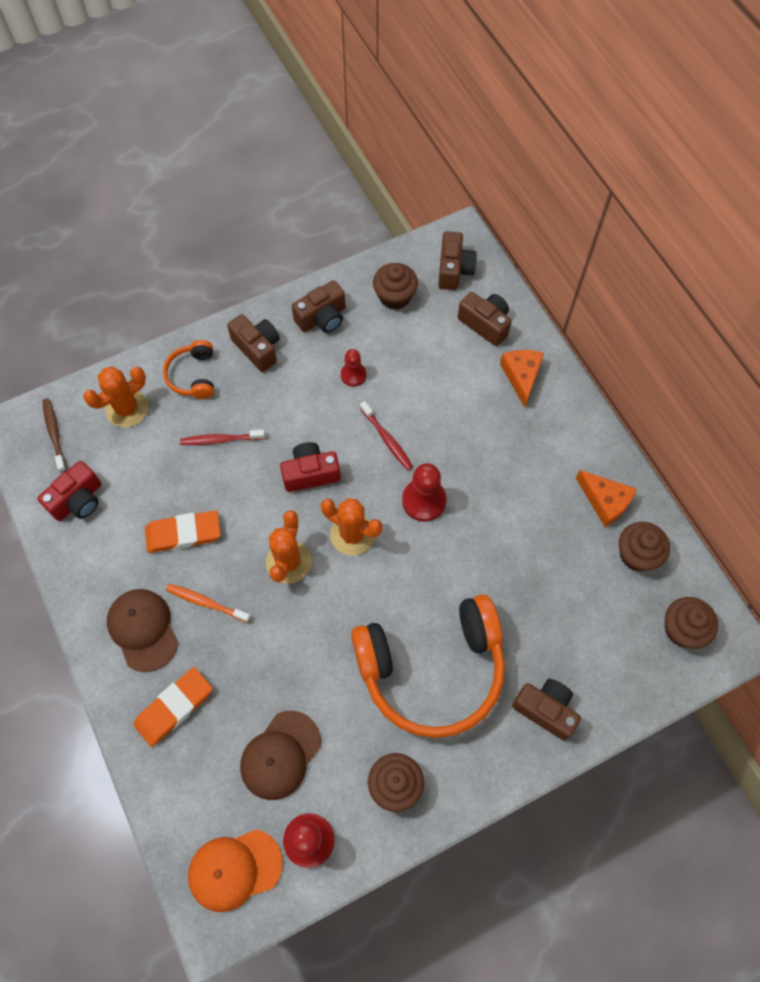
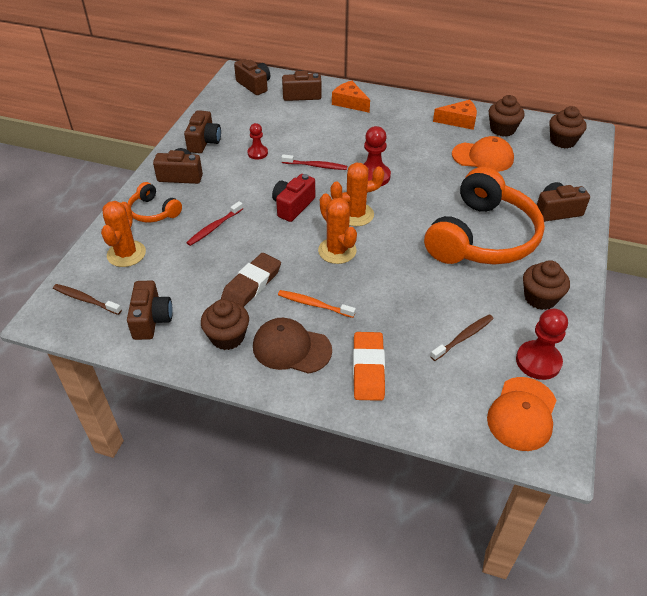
camera: 45 degrees left, 20 degrees down
red camera [37,461,101,521] -> brown camera [127,281,173,340]
orange eraser [145,510,221,553] -> brown eraser [221,253,281,307]
orange toothbrush [166,584,251,623] -> orange toothbrush turned 45 degrees clockwise [278,290,356,318]
brown cap [240,711,321,800] -> brown toothbrush [430,314,494,361]
brown cupcake [373,263,418,310] -> brown cupcake moved to [201,299,249,350]
none -> orange cap [452,136,514,172]

